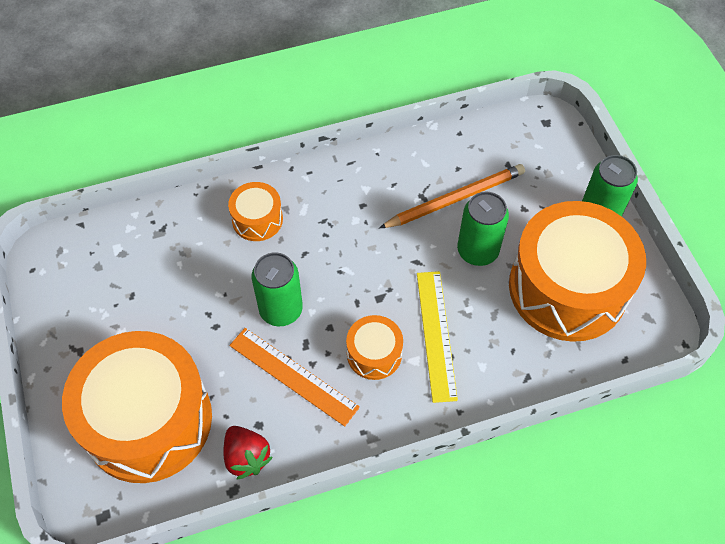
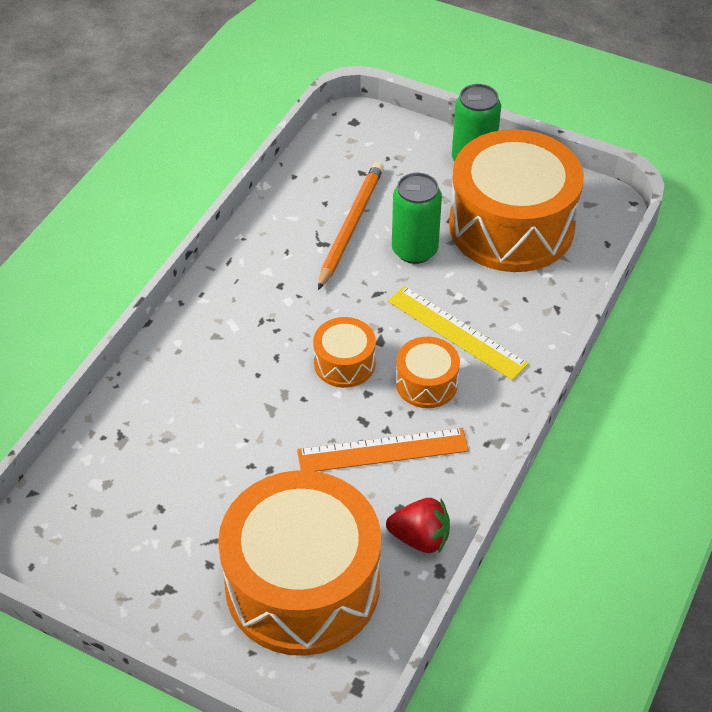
camera: 45 degrees left, 10 degrees down
orange drum [228,182,283,241] -> orange drum moved to [313,317,376,388]
green can [251,252,303,326] -> none

